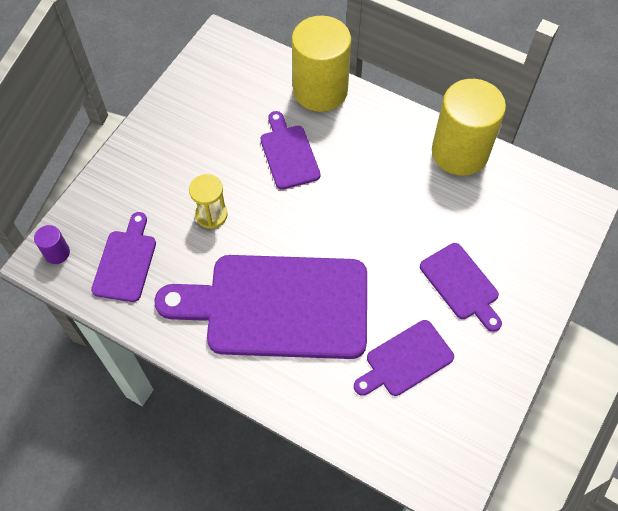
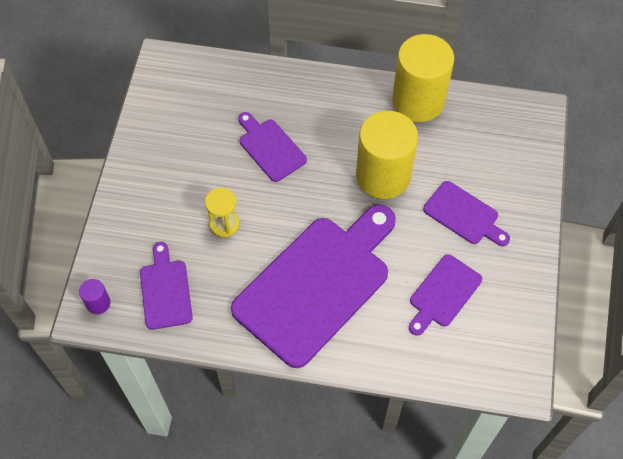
camera: 20 degrees left, 0 degrees up
purple cutting board [154,255,367,359] -> purple cutting board turned 150 degrees clockwise [231,205,396,368]
yellow cylinder [292,16,351,112] -> yellow cylinder moved to [356,111,418,199]

